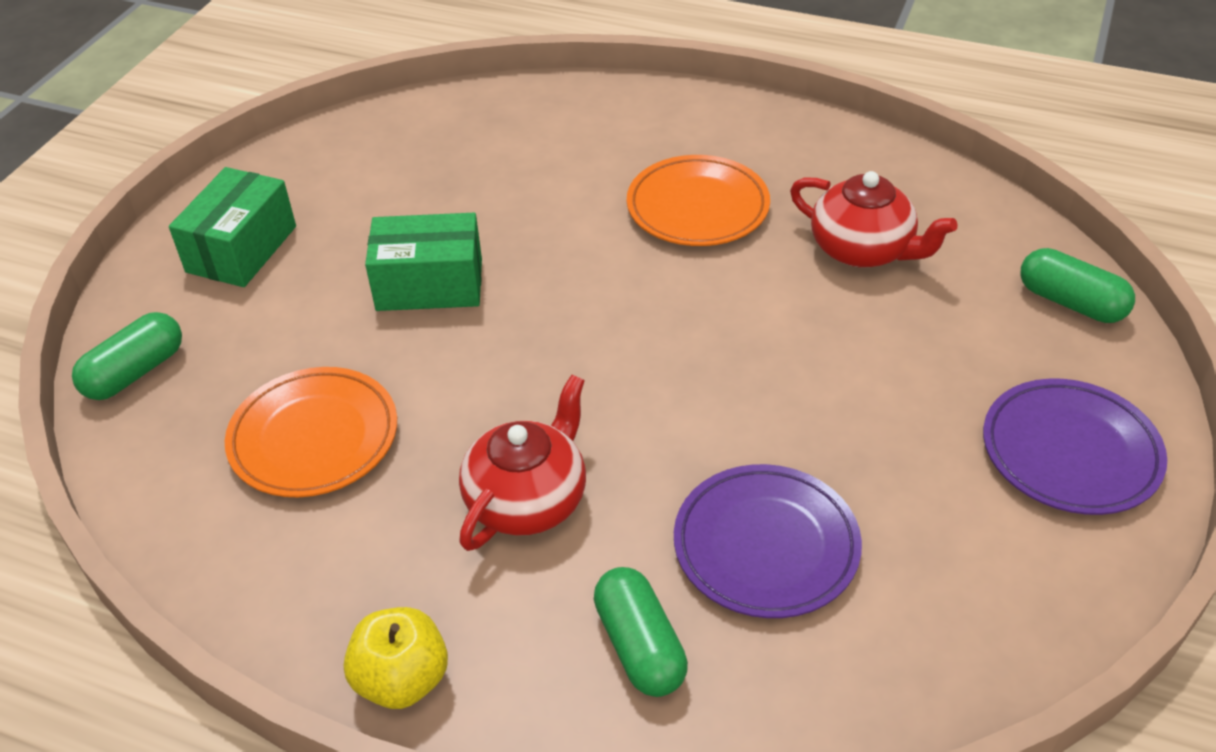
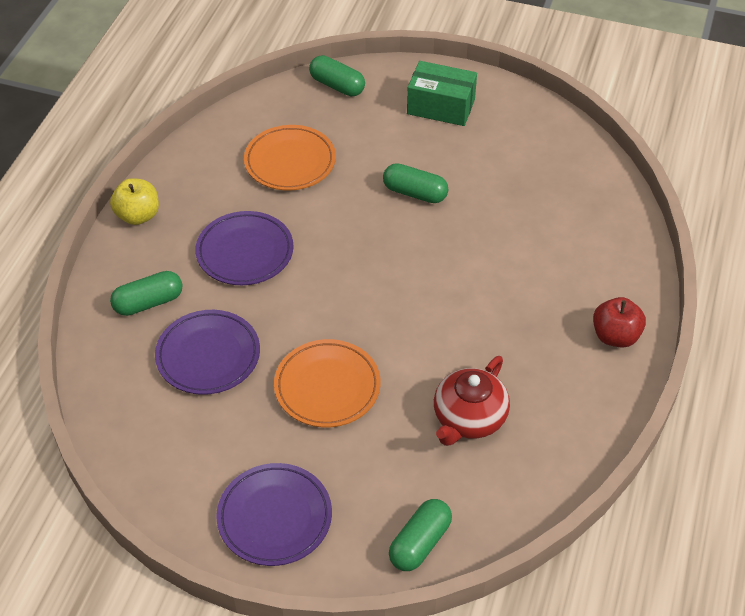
camera: 85 degrees right, 5 degrees up
green box [365,213,482,311] -> green capsule [383,163,448,203]
red teapot [459,375,586,551] -> purple plate [195,211,294,285]
orange plate [627,155,770,246] -> orange plate moved to [274,339,381,428]
none -> red apple [593,297,646,348]

